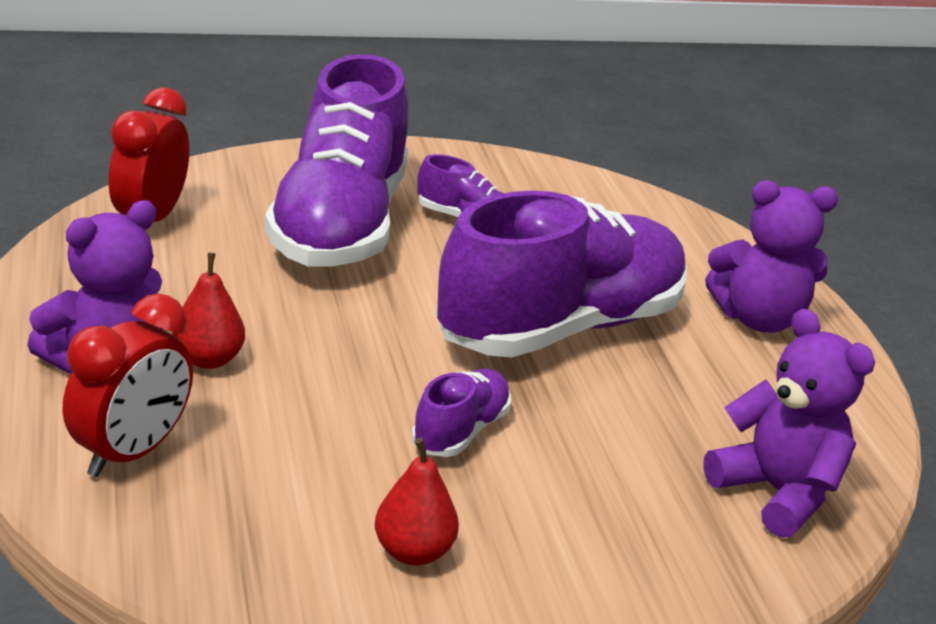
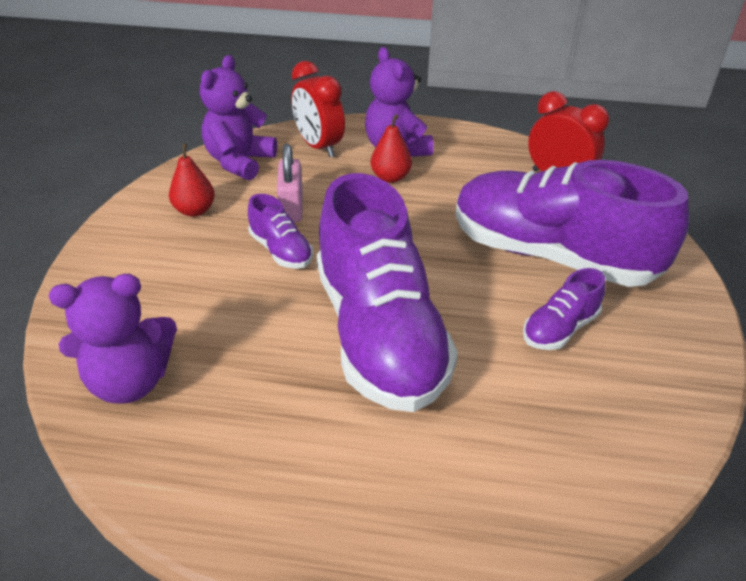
camera: 115 degrees right, 10 degrees up
purple teddy bear [705,180,838,332] -> purple teddy bear moved to [200,55,277,180]
none -> pink padlock [277,144,303,222]

